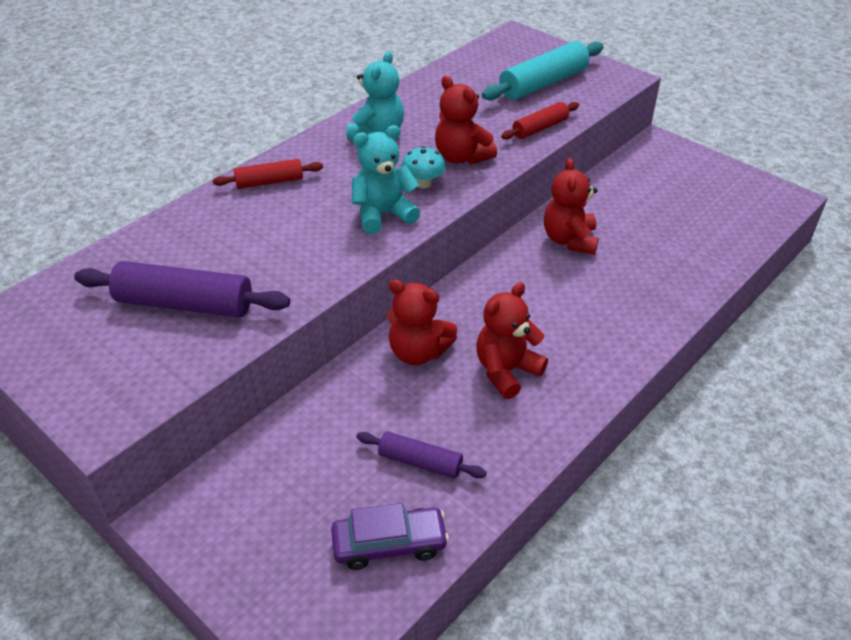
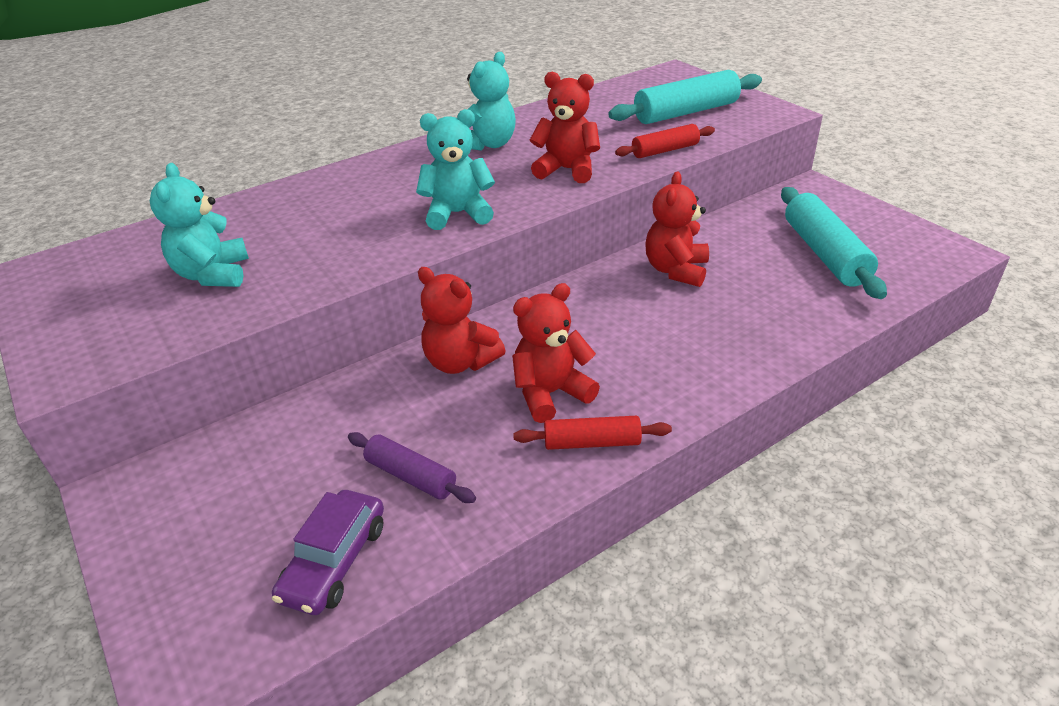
camera: 15 degrees right, 5 degrees down
purple rolling pin [74,261,290,318] -> turquoise teddy bear [150,163,249,287]
red rolling pin [213,159,323,189] -> red rolling pin moved to [513,416,672,450]
purple car [331,503,449,570] -> purple car turned 105 degrees clockwise [272,490,384,615]
turquoise mushroom [401,146,446,188] -> none
red teddy bear [435,76,497,165] -> red teddy bear turned 135 degrees clockwise [530,72,600,183]
none -> turquoise rolling pin [781,187,887,299]

